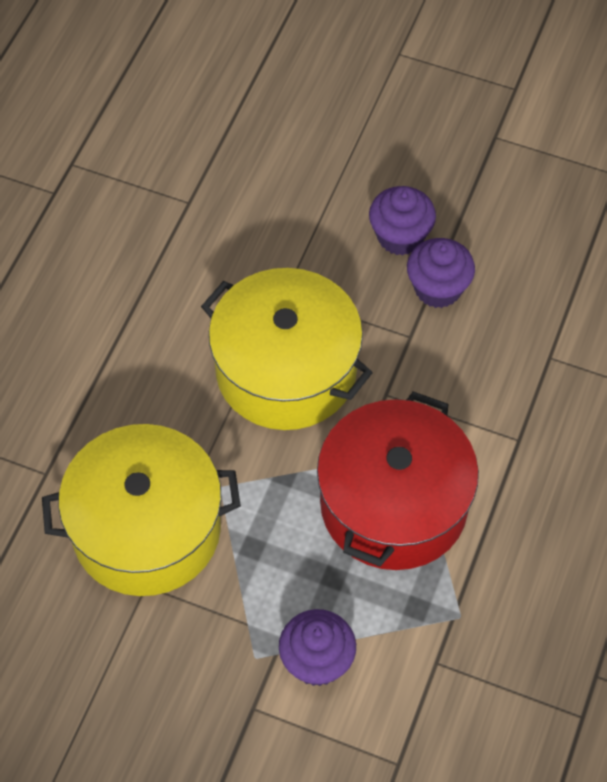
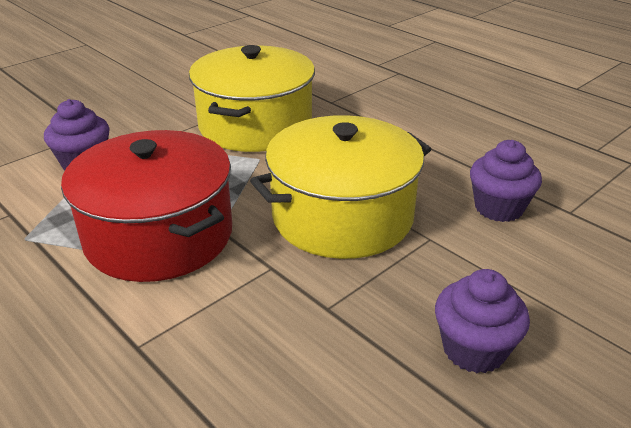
camera: 115 degrees right, 25 degrees down
purple cupcake [407,238,475,308] -> purple cupcake moved to [470,140,542,222]

